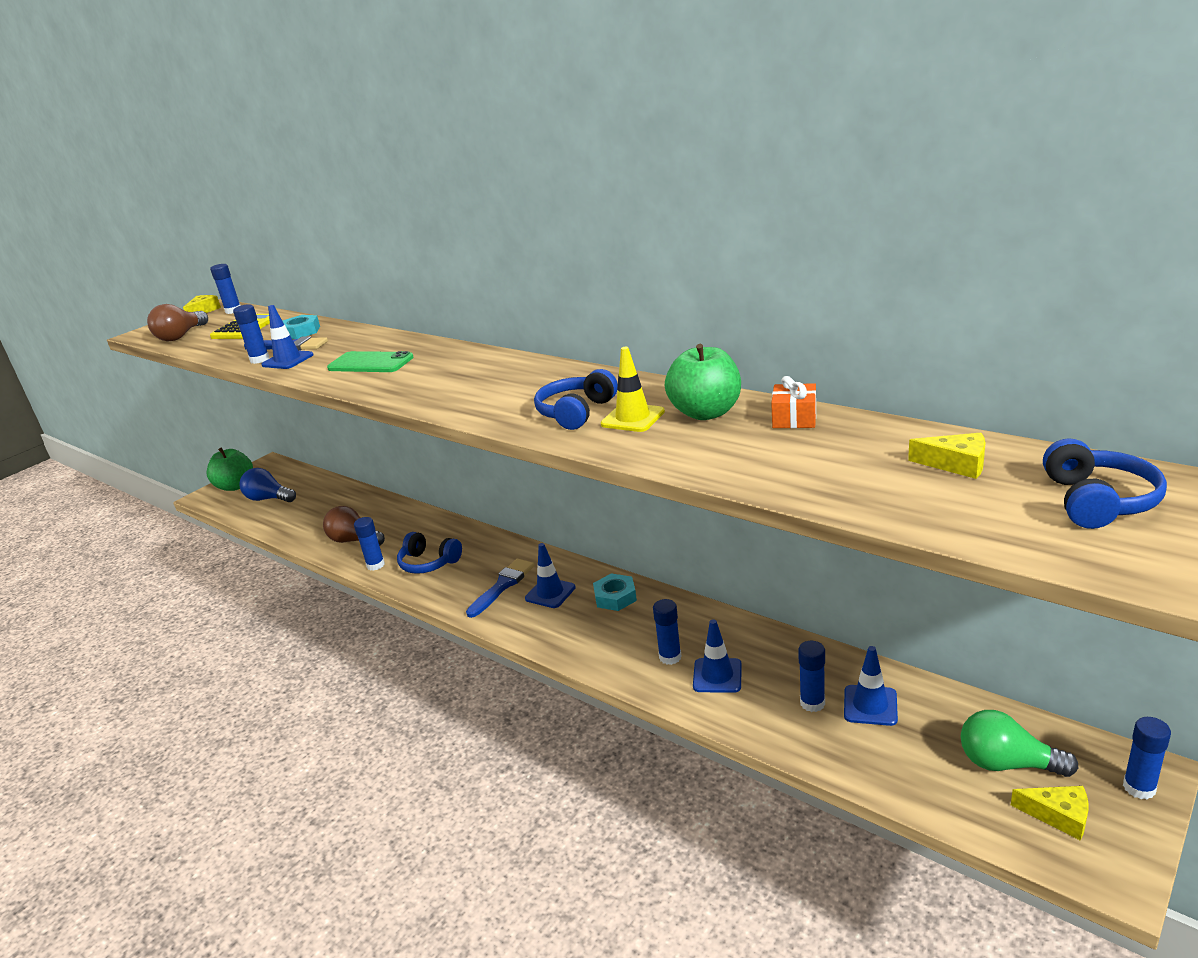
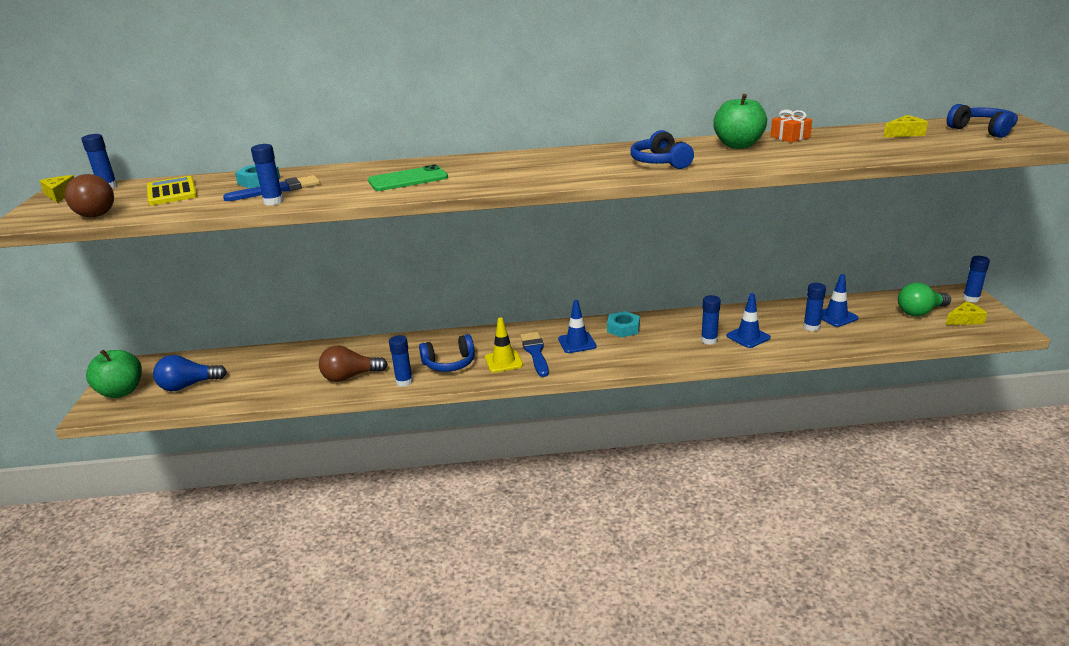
camera: 45 degrees left, 0 degrees up
blue traffic cone [261,305,314,369] -> none
yellow traffic cone [601,347,665,432] -> yellow traffic cone moved to [485,318,523,373]

